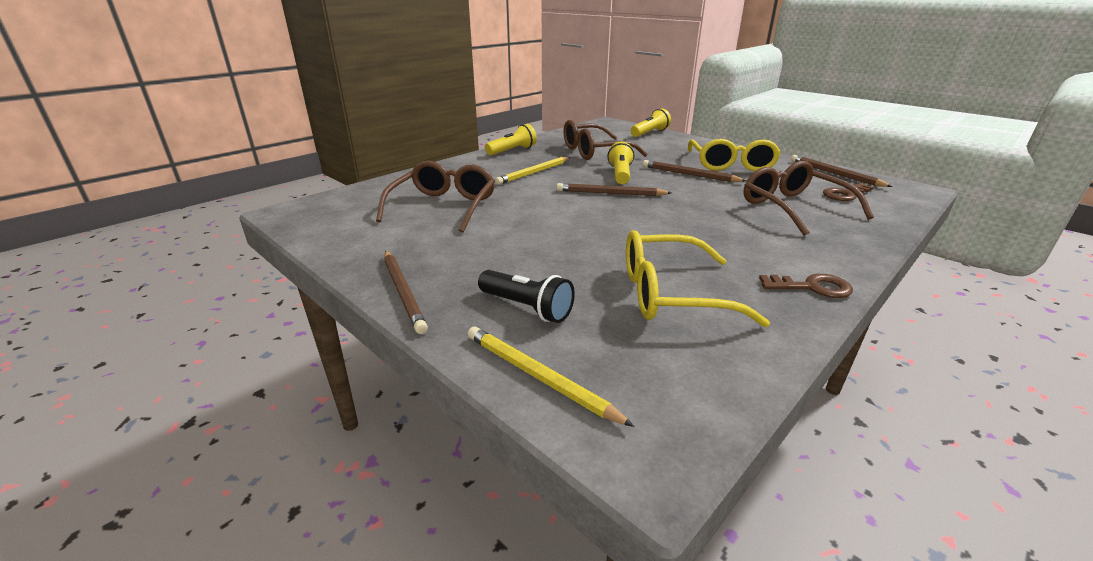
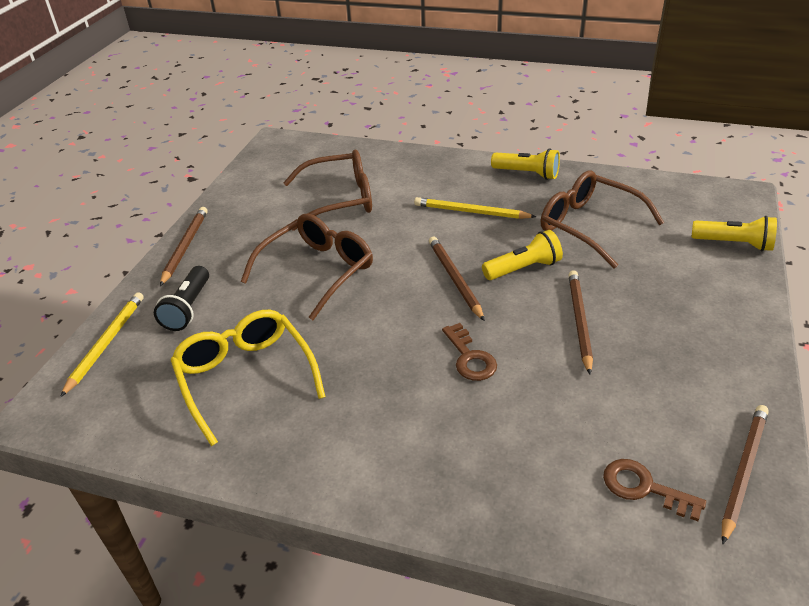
camera: 65 degrees right, 10 degrees up
brown pencil [384,251,428,334] -> brown pencil turned 150 degrees clockwise [160,207,207,286]
yellow glasses [688,139,781,171] -> none
brown glasses [743,161,874,236] -> brown glasses moved to [241,214,373,320]
brown key [759,274,853,298] -> brown key moved to [442,323,497,381]

